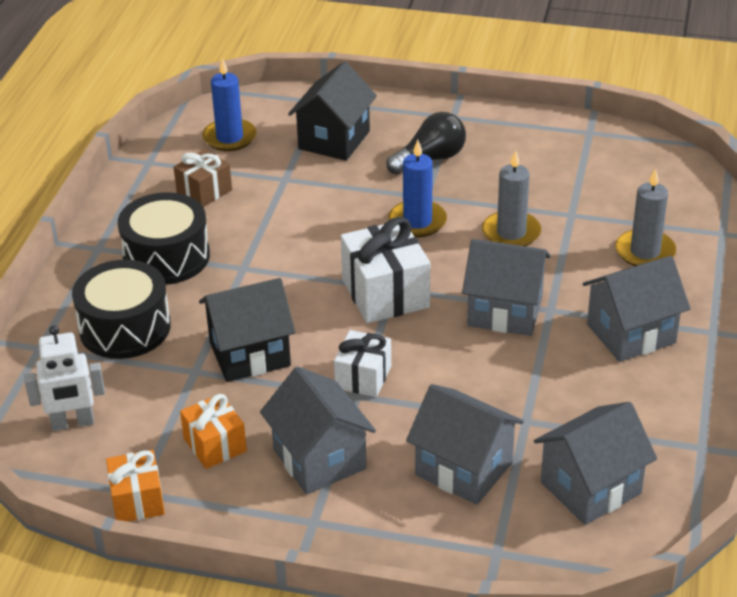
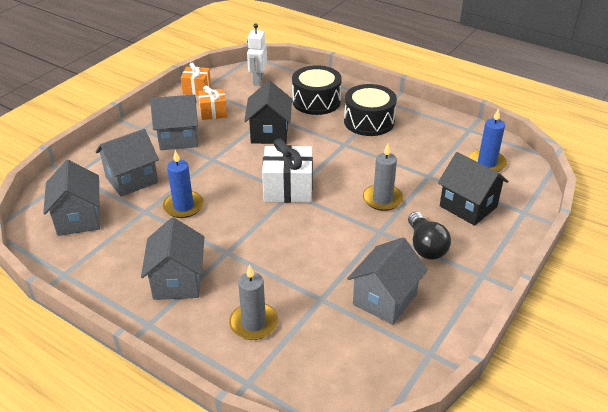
camera: 110 degrees right, 0 degrees up
brown gift [174,149,232,207] -> none
white gift [334,330,391,397] -> none
blue candle [388,140,447,237] -> blue candle moved to [163,150,204,218]
grey house [462,239,551,336] -> grey house moved to [347,238,428,325]
grey candle [482,150,541,246] -> grey candle moved to [363,144,403,211]

